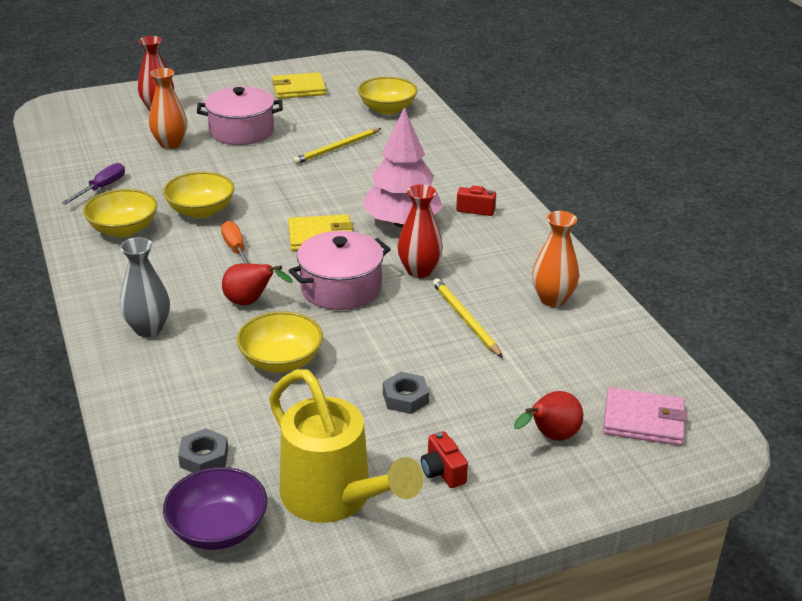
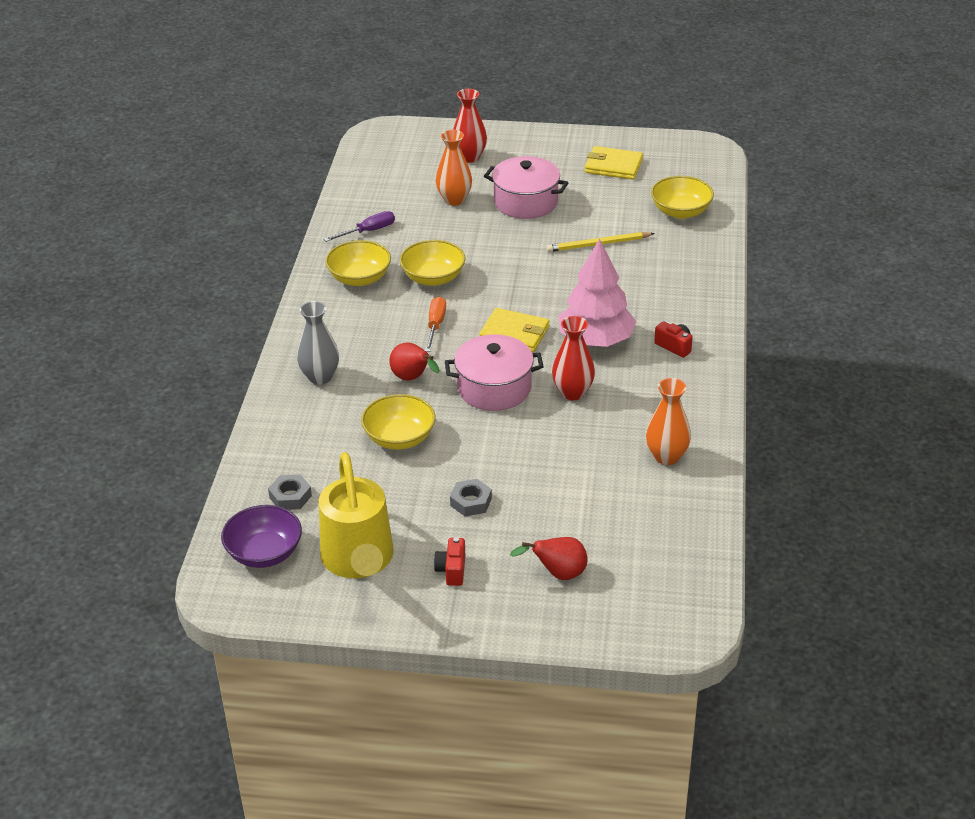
camera: 30 degrees right, 5 degrees up
yellow pencil [433,278,503,358] -> none
pink wallet [603,387,687,446] -> none

